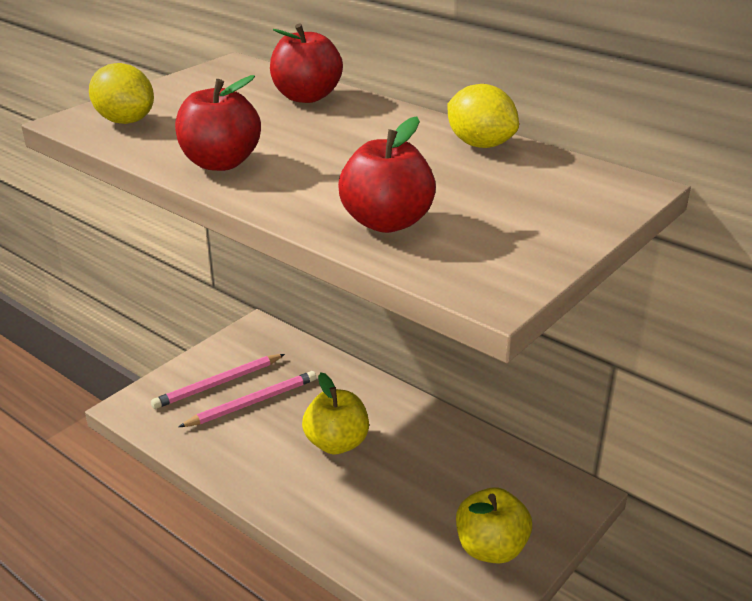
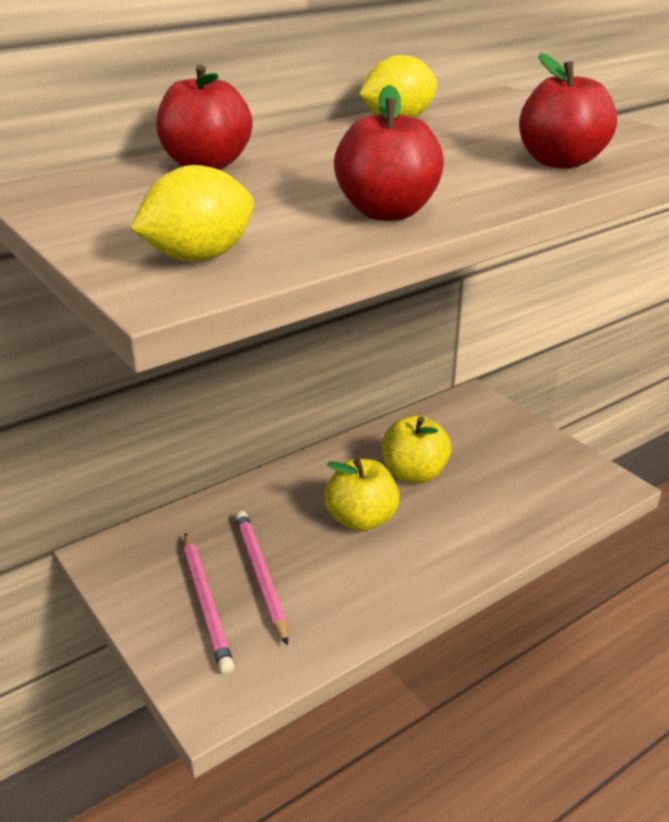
camera: 75 degrees left, 0 degrees up
yellow apple [456,487,532,564] -> yellow apple moved to [382,416,451,483]

